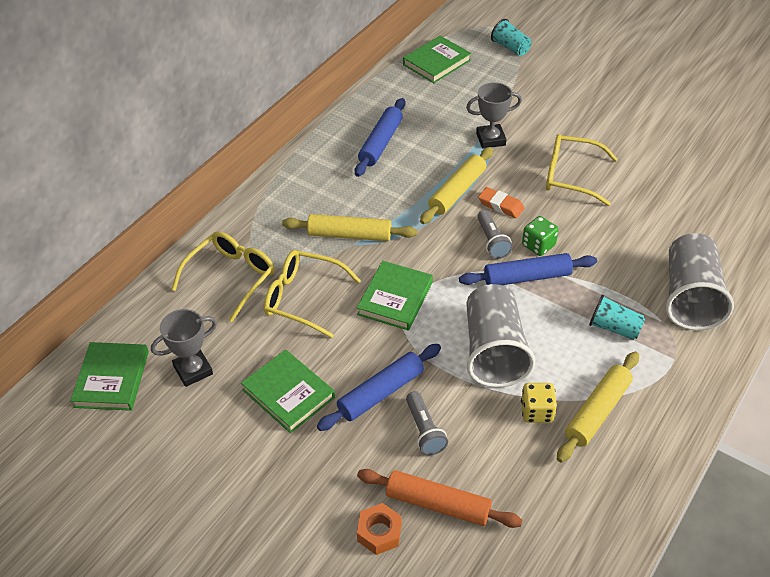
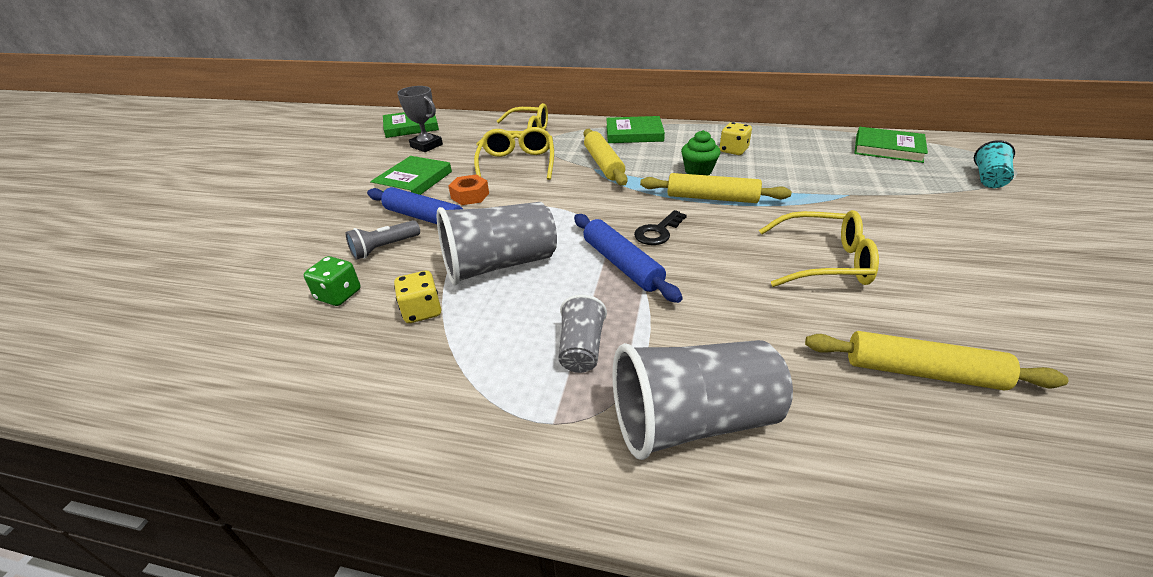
camera: 70 degrees right, 10 degrees down
blue rolling pin [355,98,405,177] -> yellow dice [719,122,752,155]
green book [357,261,433,331] -> green book moved to [606,116,665,143]
orange rolling pin [357,469,523,528] -> none
orange nut [357,503,402,555] -> orange nut moved to [448,175,489,205]
grey trophy [466,82,522,149] -> none
grey flashlight [477,210,512,259] -> black key [634,210,687,245]
orange eraser [478,187,524,218] -> none
green dice [522,216,559,256] -> green dice moved to [304,256,361,306]
yellow glasses [546,134,618,206] -> yellow glasses turned 105 degrees clockwise [759,210,879,287]
yellow rolling pin [557,352,639,463] -> yellow rolling pin moved to [805,331,1068,390]
turquoise cup [589,295,645,340] -> grey cup [559,295,607,373]
none -> green cupcake [681,130,721,175]

